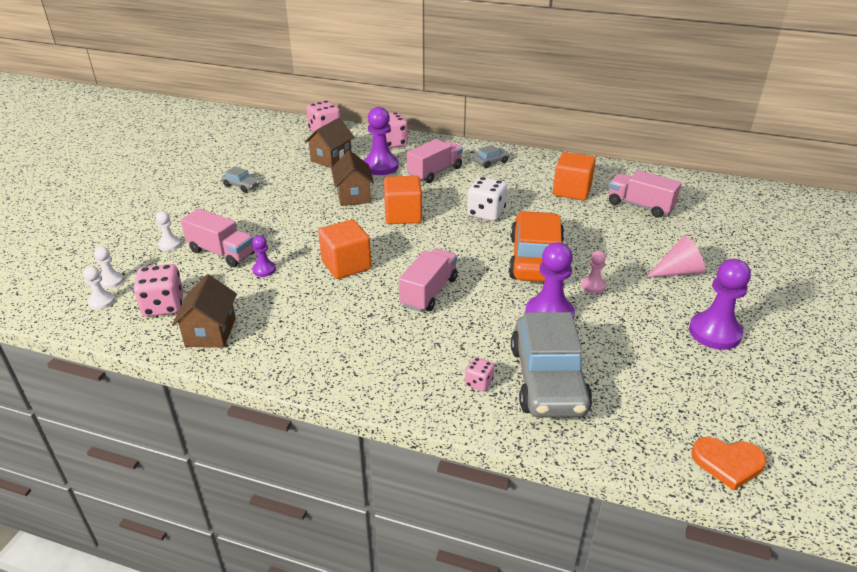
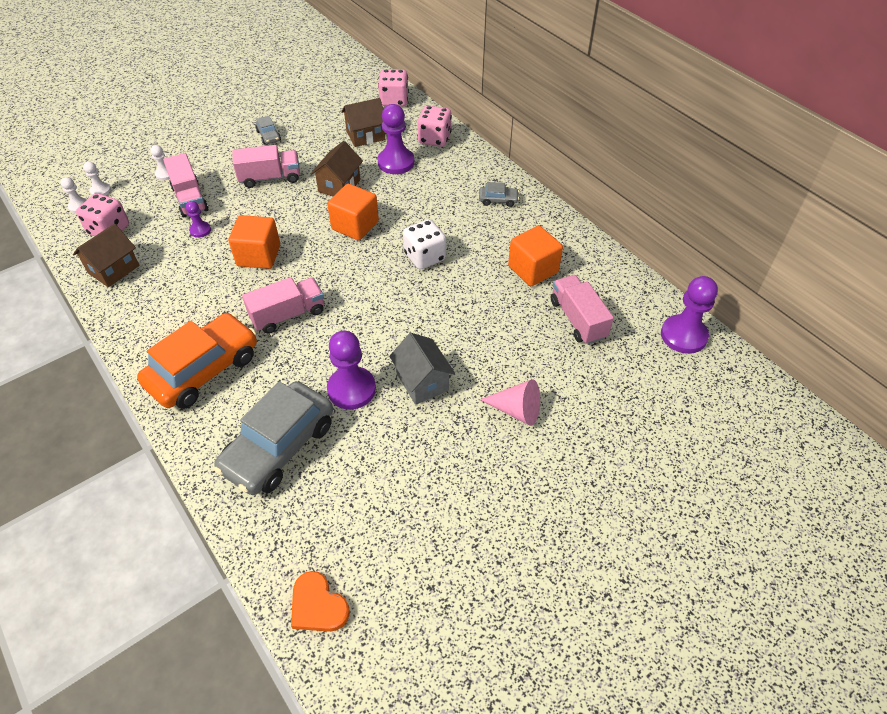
camera: 35 degrees right, 15 degrees up
pink truck [407,139,463,183] -> pink truck moved to [233,145,300,188]
pink dice [465,357,494,391] -> none
orange car [509,211,564,282] -> orange car moved to [137,313,257,409]
pink pawn [582,251,606,293] -> grey house [389,333,455,405]
purple pawn [689,259,751,350] -> purple pawn moved to [661,276,718,354]

